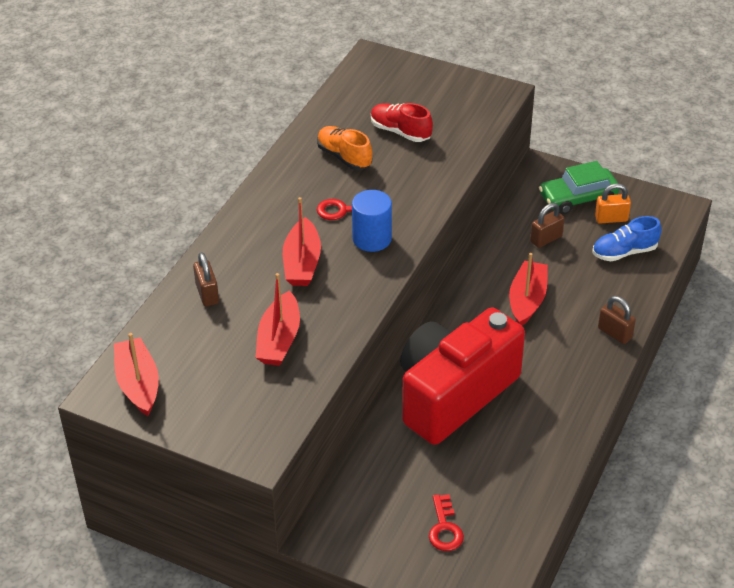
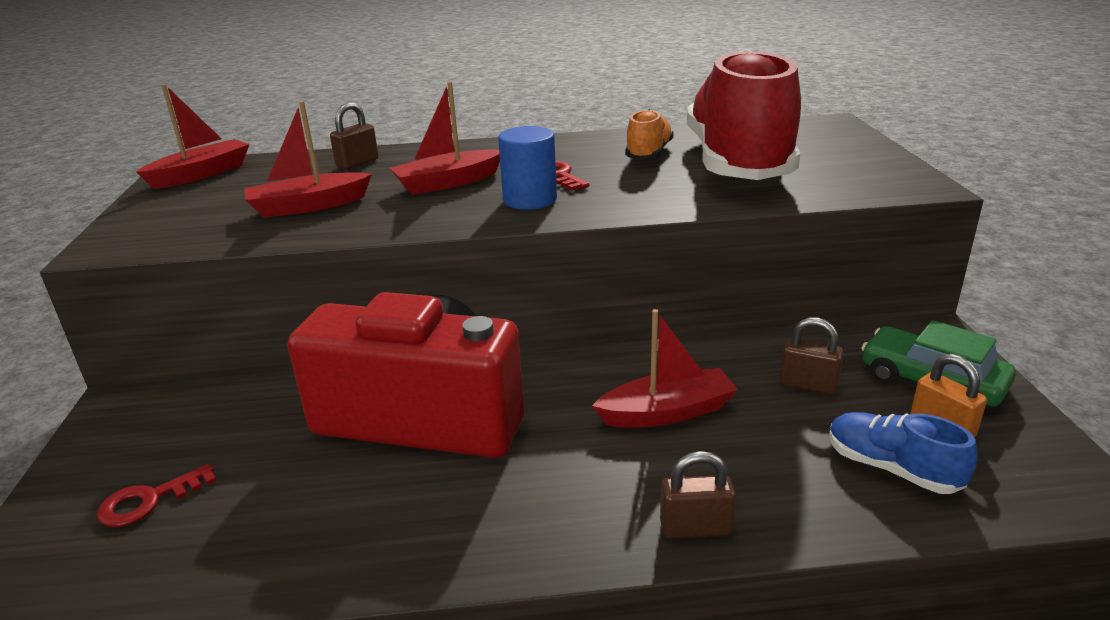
camera: 60 degrees right, 15 degrees down
red shoe [371,103,433,142] -> red shoe [687,49,801,180], size x2.33
brown padlock [598,296,636,344] -> brown padlock turned 75 degrees clockwise [660,451,736,539]

